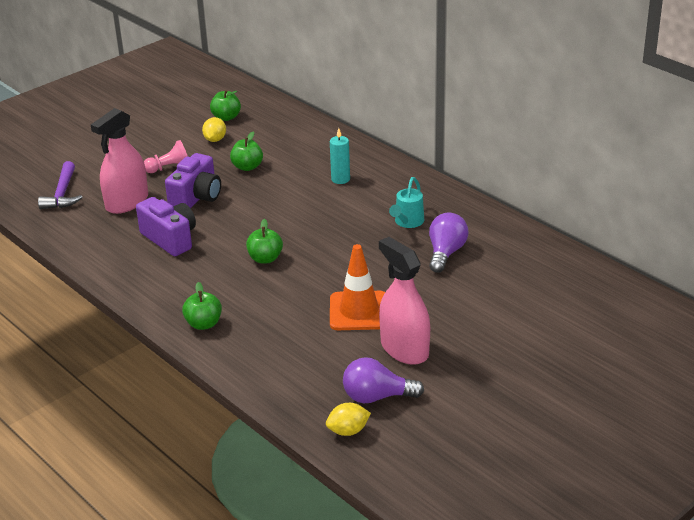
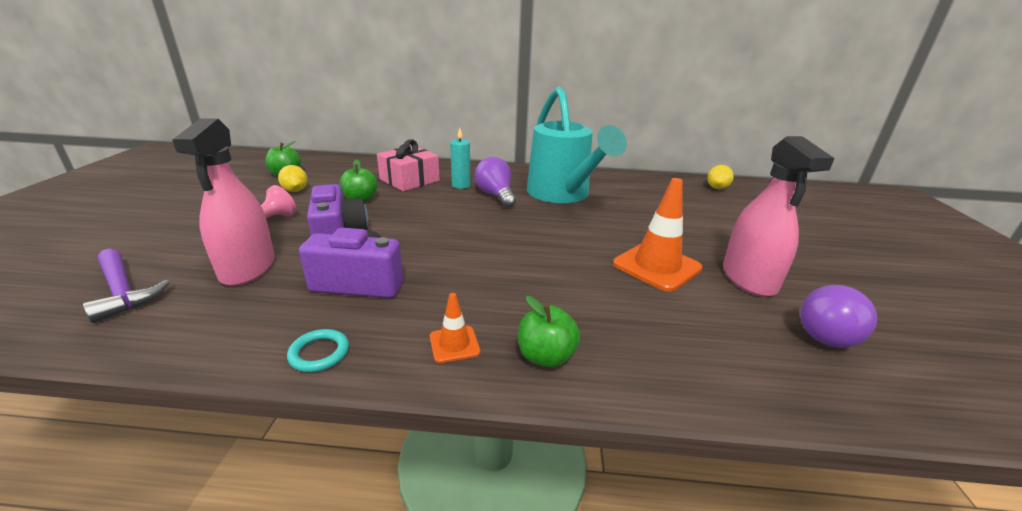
camera: 45 degrees left, 5 degrees down
green apple [246,219,283,264] -> none
yellow lemon [326,403,371,436] -> yellow lemon moved to [707,165,734,189]
pink spray bottle [379,237,430,365] -> pink spray bottle turned 105 degrees counterclockwise [723,136,834,297]
turquoise watering can [389,177,424,228] -> turquoise watering can [527,86,627,203], size x2.24
purple light bulb [429,212,469,273] -> purple light bulb moved to [475,157,516,208]
none -> turquoise ring [287,329,349,372]
none -> pink gift [377,139,440,191]
none -> orange traffic cone [430,293,480,363]

